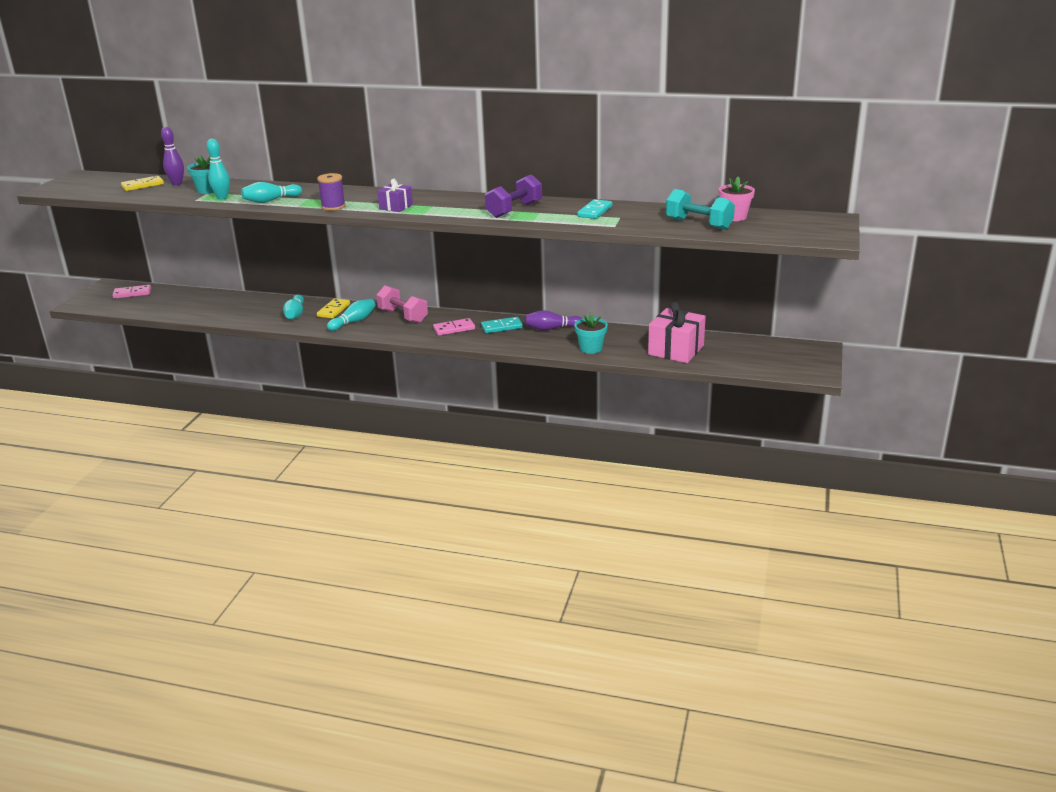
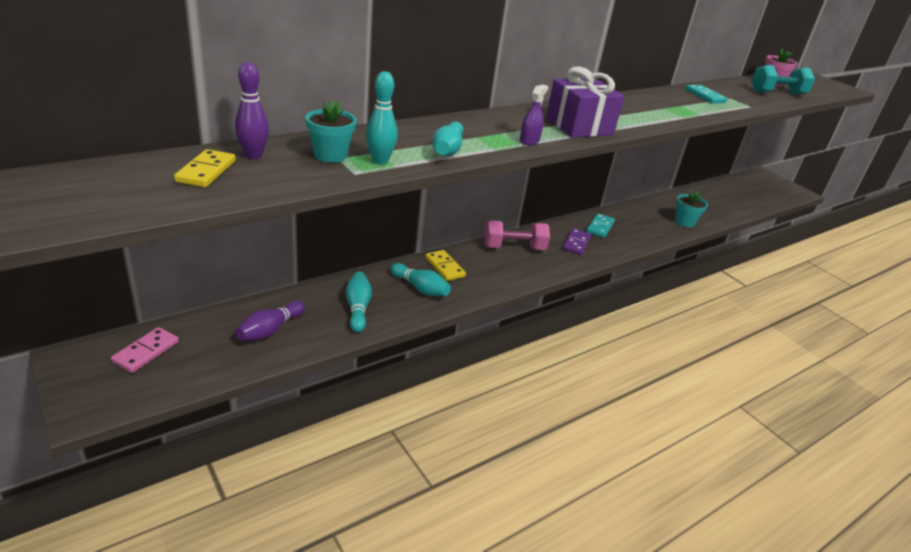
camera: 55 degrees left, 5 degrees up
purple spool [317,173,346,211] -> purple spray bottle [520,84,549,145]
turquoise bowling pin [327,299,376,331] -> turquoise bowling pin moved to [346,272,372,332]
purple gift [378,179,413,212] -> purple gift [546,67,624,138], size x1.76
pink domino [433,318,475,336] -> purple domino [562,228,591,255]
purple dumbbell [485,174,542,218] -> none
purple bowling pin [525,310,583,330] -> purple bowling pin moved to [236,301,305,341]
pink gift [648,301,706,363] -> none

